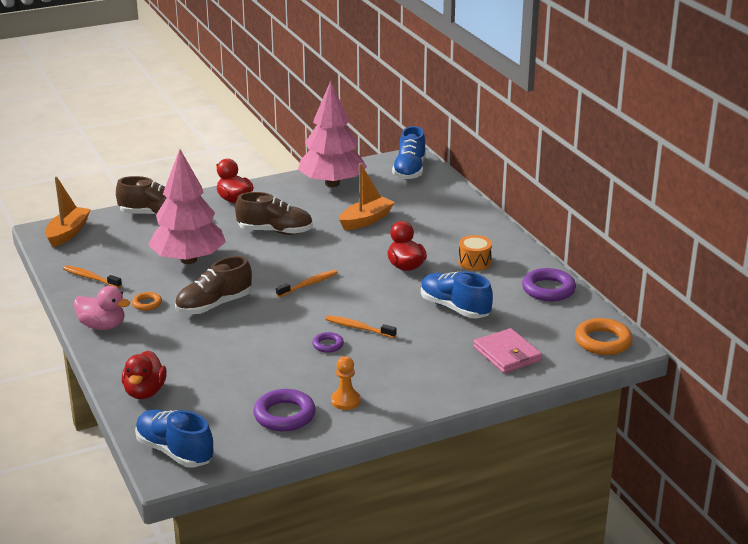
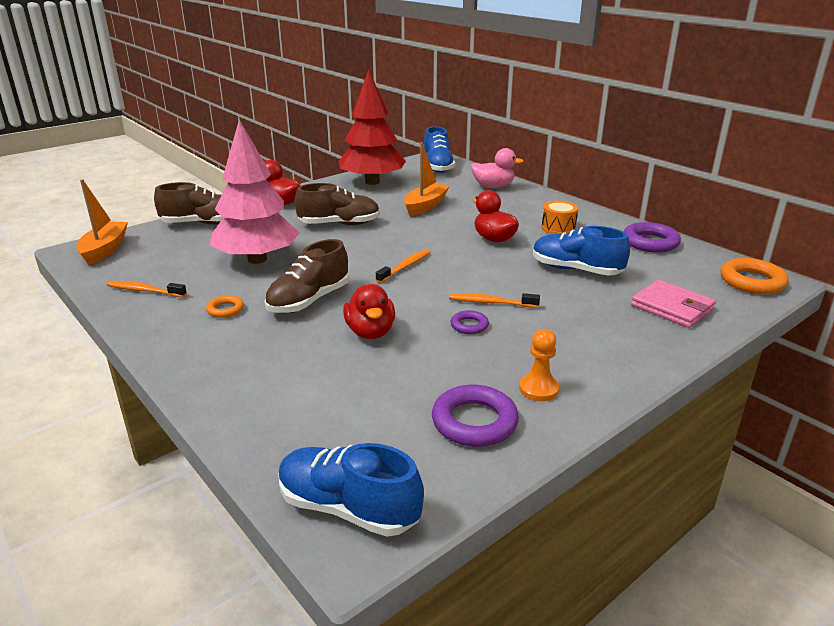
camera: 15 degrees left, 0 degrees up
pink duck [74,286,130,330] -> pink duck moved to [471,148,524,188]
red duck [122,350,167,399] -> red duck moved to [343,284,395,339]
pink tree [298,81,367,187] -> red tree [338,70,406,185]

